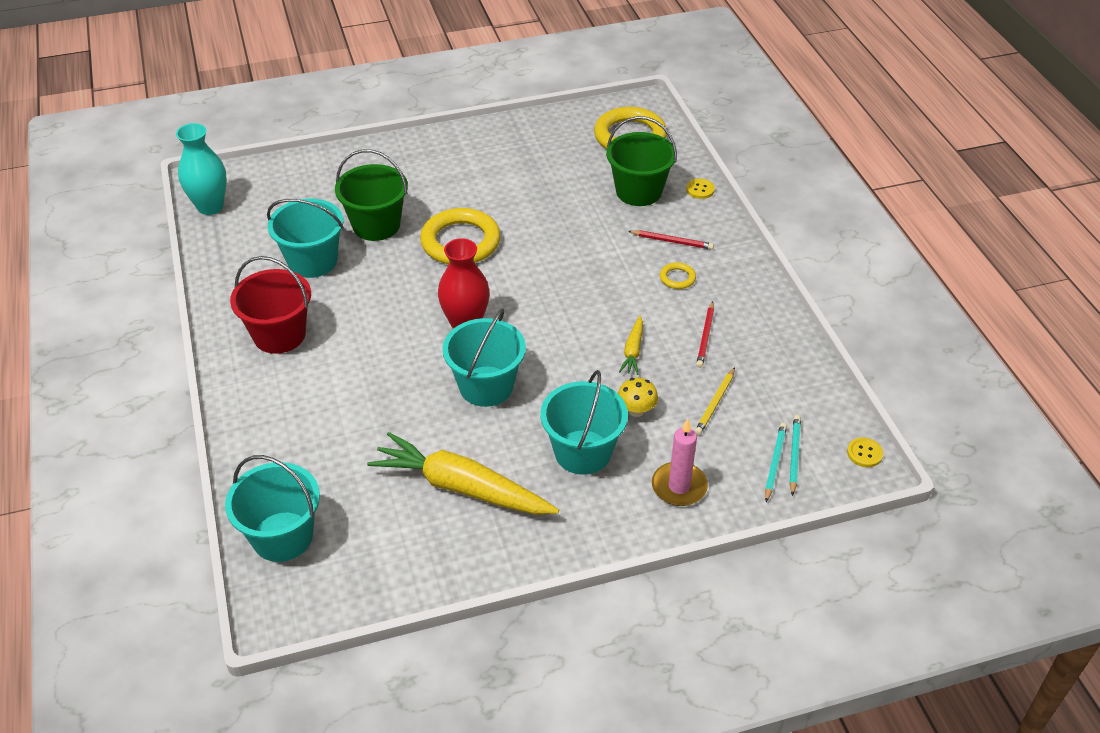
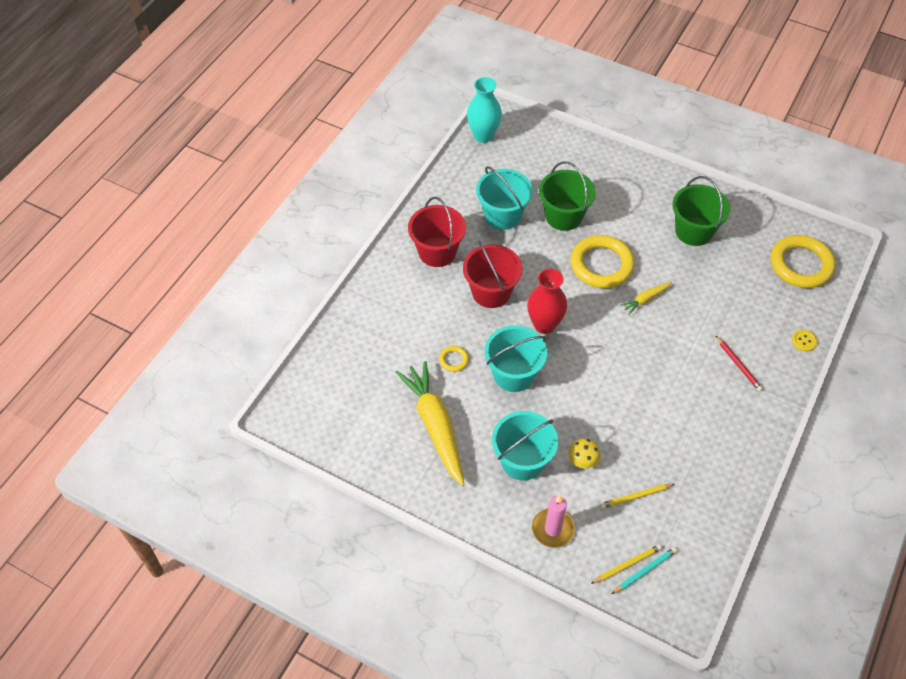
camera: 45 degrees right, 10 degrees up
turquoise bucket [225,455,320,562] -> none
green bucket [606,116,677,206] -> green bucket moved to [672,176,730,246]
yellow carrot [619,316,643,375] -> yellow carrot moved to [620,282,672,315]
yellow ring [660,262,696,289] -> yellow ring moved to [439,346,469,372]
red pencil [696,301,714,368] -> none
turquoise pencil [765,423,787,502] -> yellow pencil [591,544,662,584]
yellow button [847,438,883,467] -> none
none -> red bucket [463,240,523,308]

